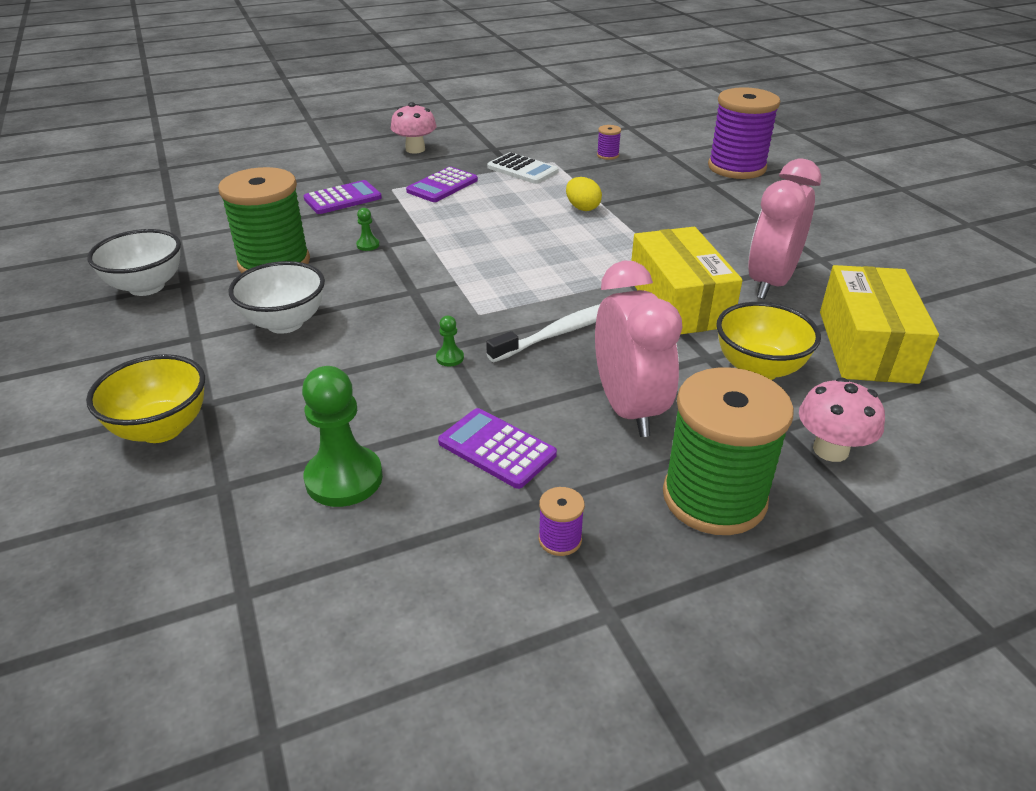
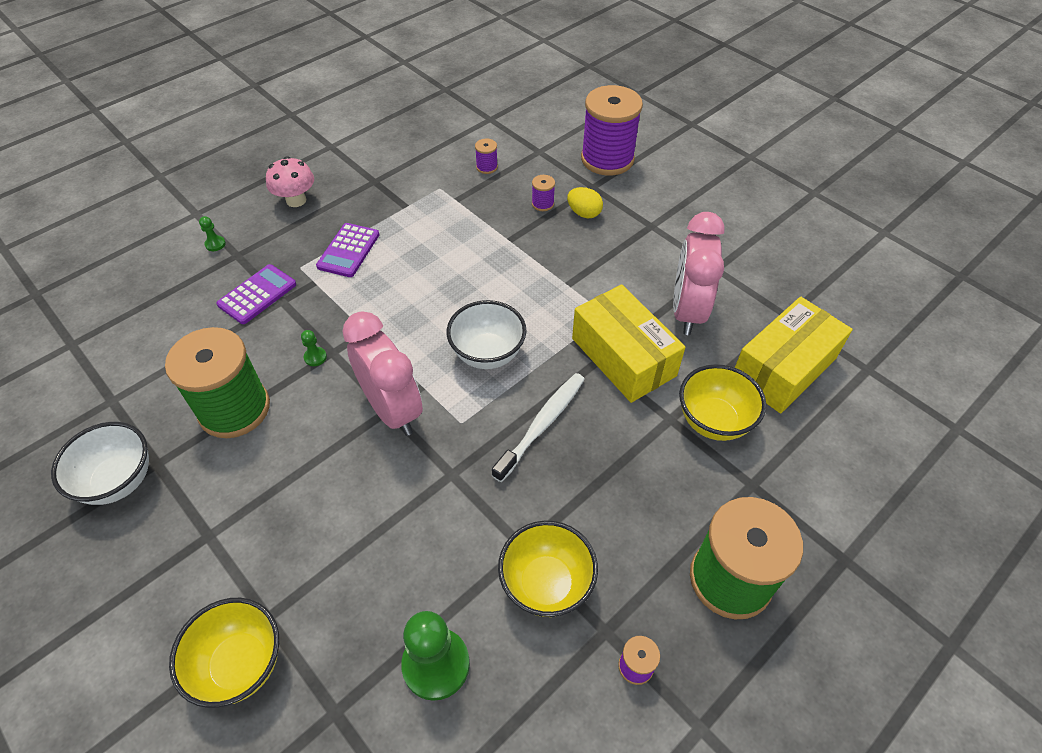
camera: 20 degrees left, 15 degrees up
white bowl [228,261,325,334] -> white bowl moved to [447,300,526,369]
green pawn [436,316,464,366] -> green pawn moved to [199,216,226,251]
purple calculator [438,408,557,489] -> yellow bowl [498,521,598,617]
white calculator [487,152,559,184] -> none
yellow egg [566,177,602,211] -> yellow egg moved to [567,187,603,218]
pink clock [595,260,682,437] -> pink clock moved to [342,311,423,436]
pink mushroom [799,378,885,462] -> none
yellow box [820,265,939,384] -> yellow box turned 60 degrees clockwise [735,297,853,413]
none -> purple spool [532,175,555,211]

